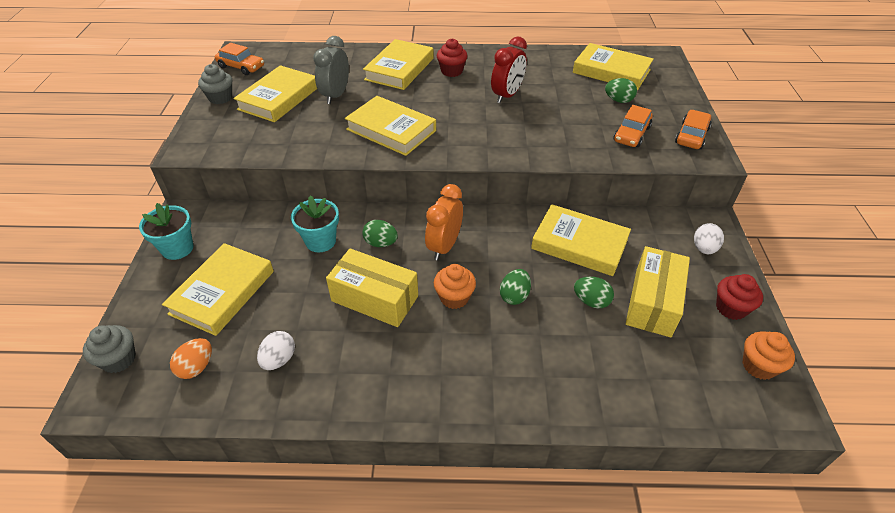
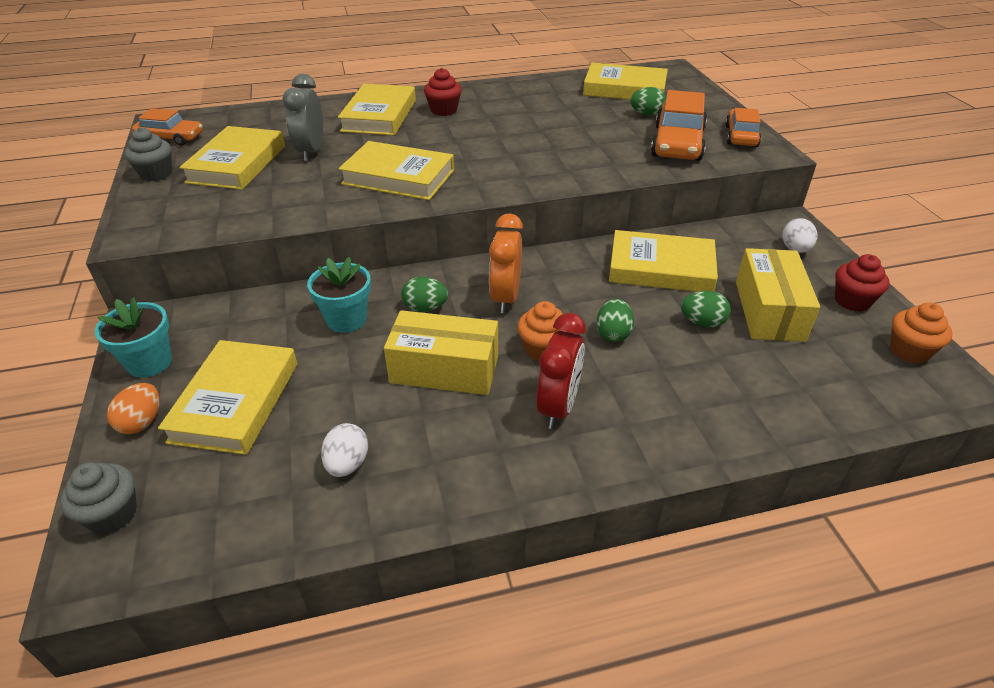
camera: 15 degrees left, 5 degrees down
orange egg [170,338,212,379] -> orange egg moved to [107,383,160,434]
red clock [491,36,527,103] -> red clock moved to [536,313,586,429]
orange car [613,105,652,147] -> orange car [651,90,707,161], size x1.59

